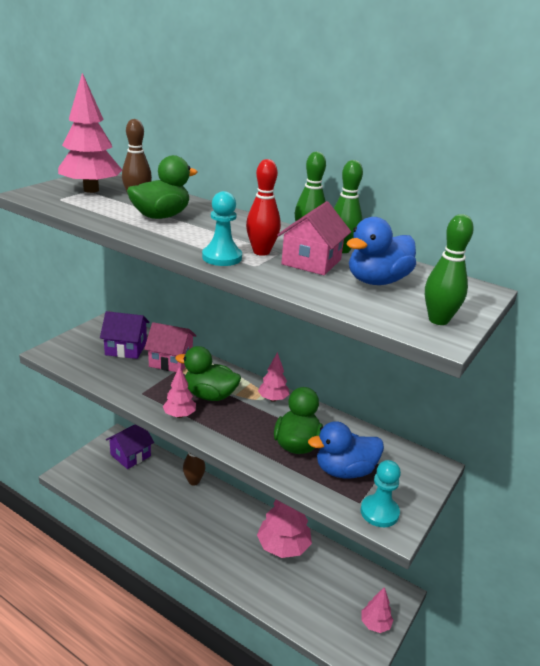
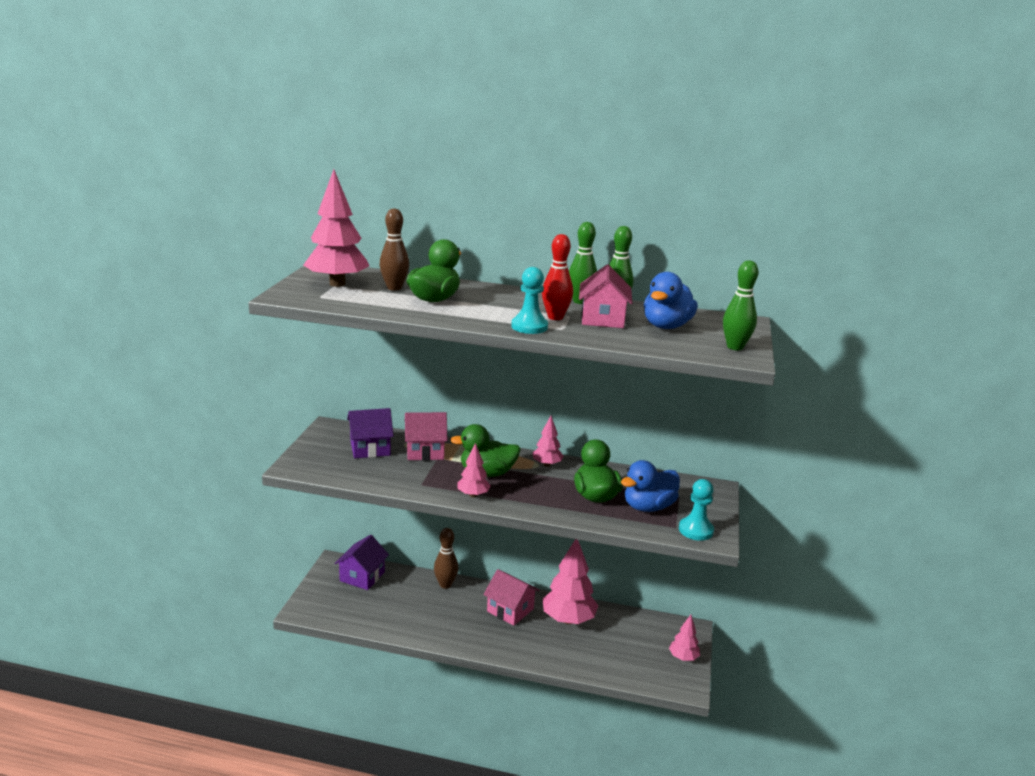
camera: 20 degrees left, 5 degrees down
none -> pink house [483,569,539,626]

